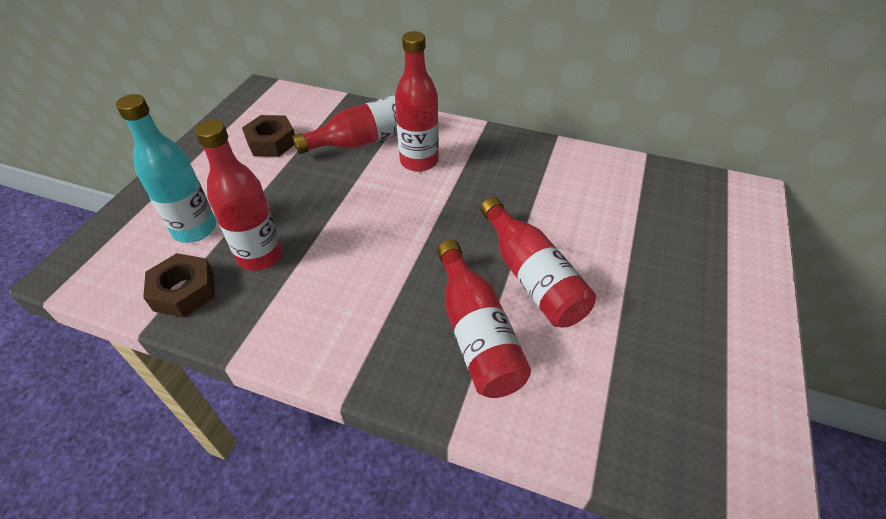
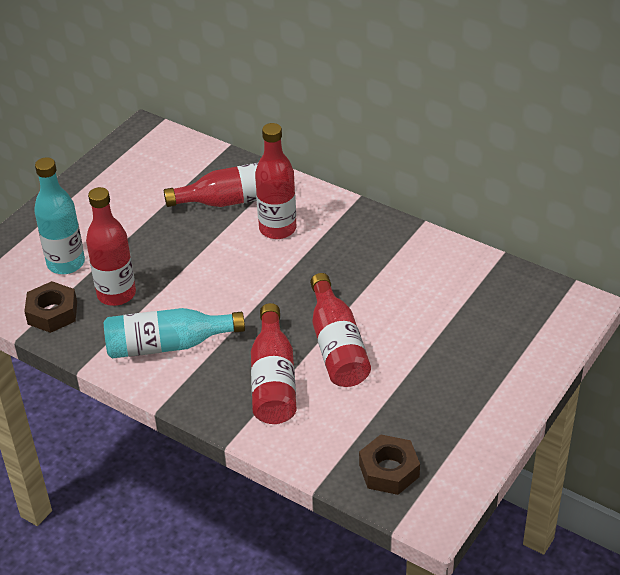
camera: 15 degrees right, 5 degrees down
brown nut [242,115,295,157] -> brown nut moved to [359,434,420,495]
none -> turquoise bottle [104,308,245,359]

